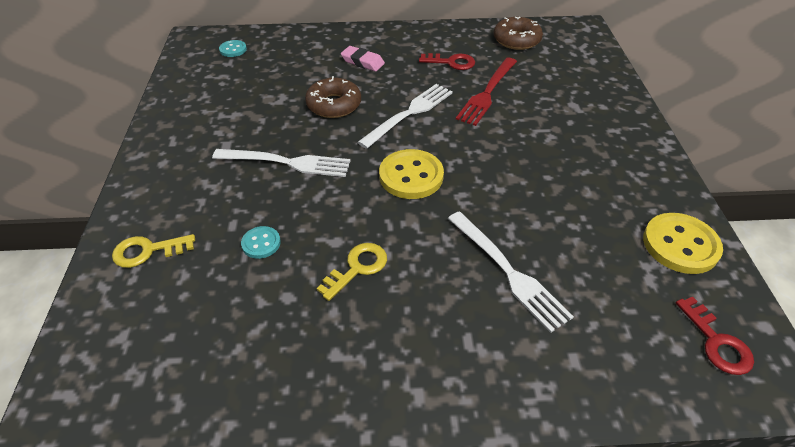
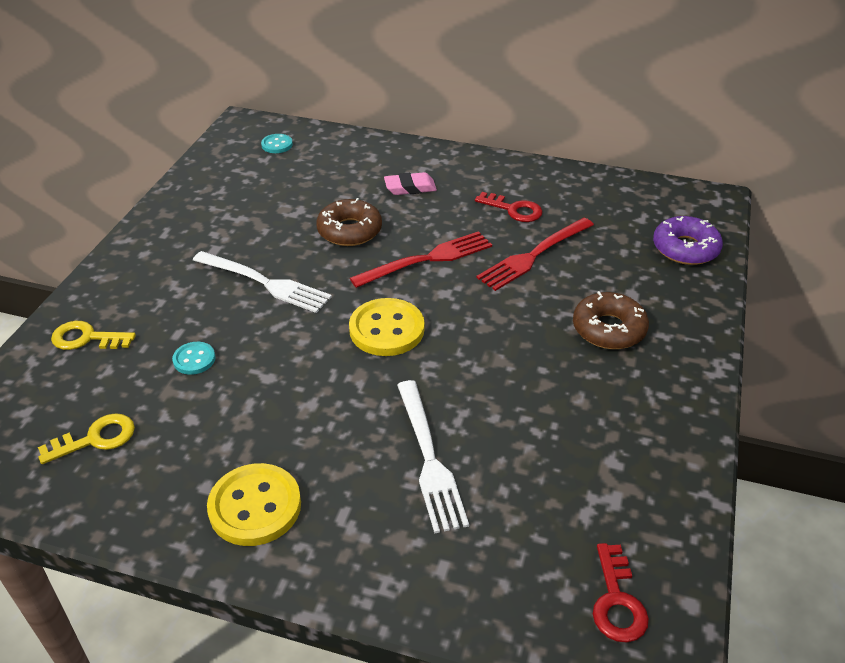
camera: 20 degrees right, 5 degrees down
yellow key [317,243,387,301] -> yellow key moved to [38,413,135,464]
pink eraser [341,46,385,71] -> pink eraser turned 60 degrees counterclockwise [384,172,437,195]
white fork [357,84,453,149] -> red fork [350,231,492,288]
brown donut [494,17,543,50] -> brown donut moved to [573,291,649,349]
yellow button [643,213,723,274] -> yellow button moved to [207,463,301,546]
none -> purple donut [653,216,723,265]

